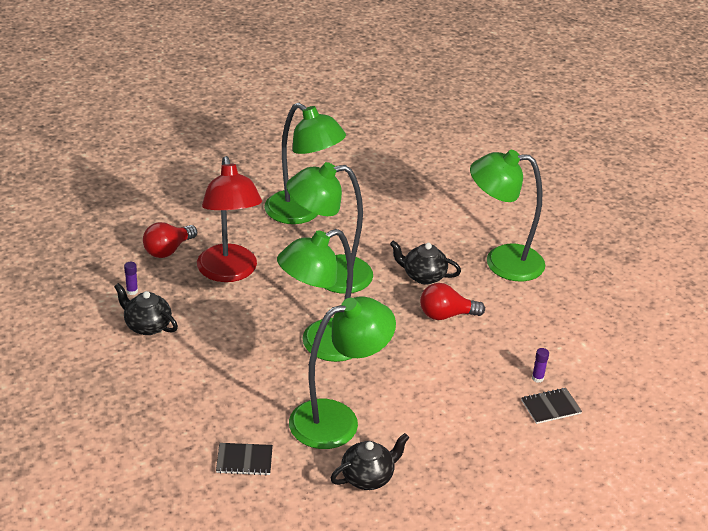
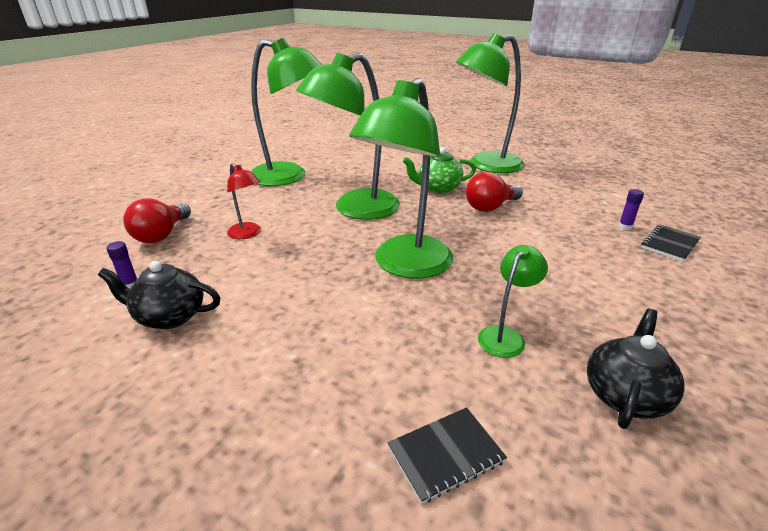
camera: 25 degrees left, 5 degrees down
red lamp [197,156,262,282] -> red lamp [227,163,261,239], size x0.46
green lamp [289,296,396,449] -> green lamp [478,245,548,358], size x0.46
black teapot [390,241,461,284] -> green teapot [403,147,476,193]

